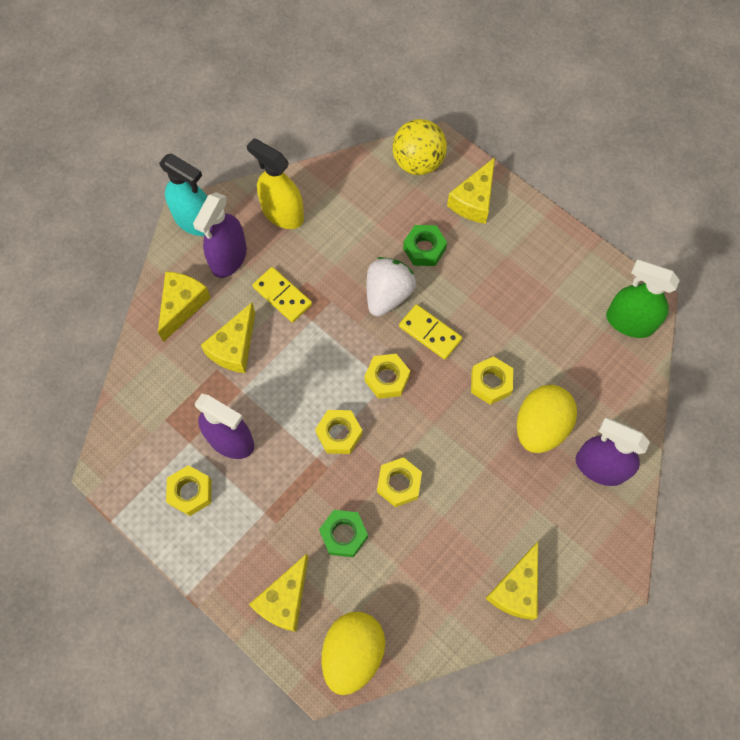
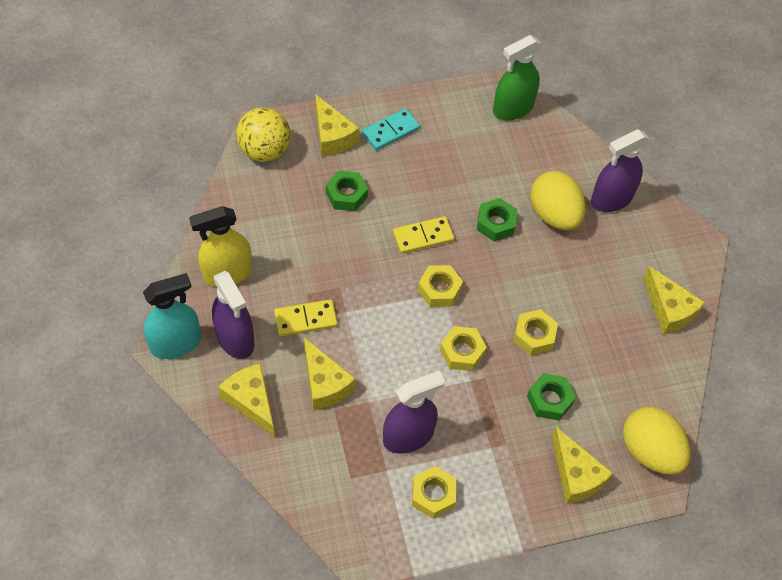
camera: 60 degrees left, 10 degrees down
white strawberry [367,257,416,317] -> none
yellow nut [471,356,513,405] -> green nut [477,198,517,241]
none -> turquoise domino [362,108,420,151]

